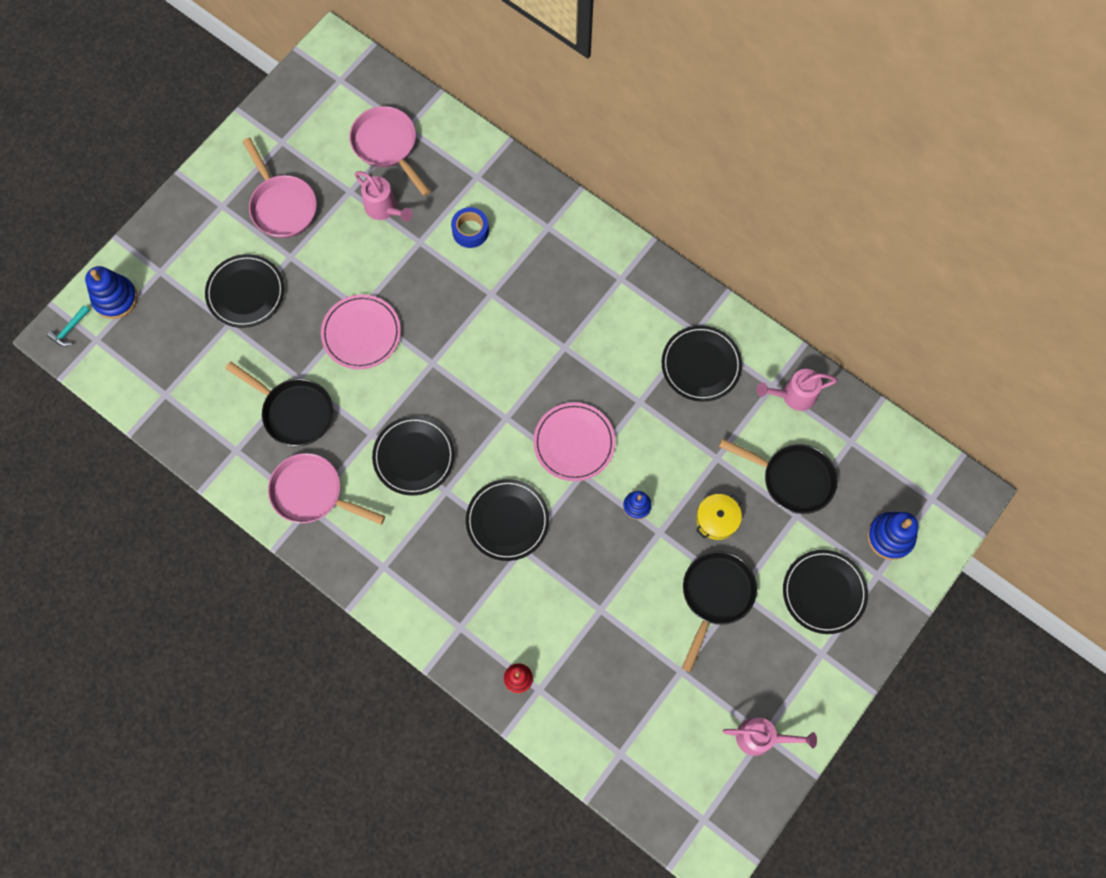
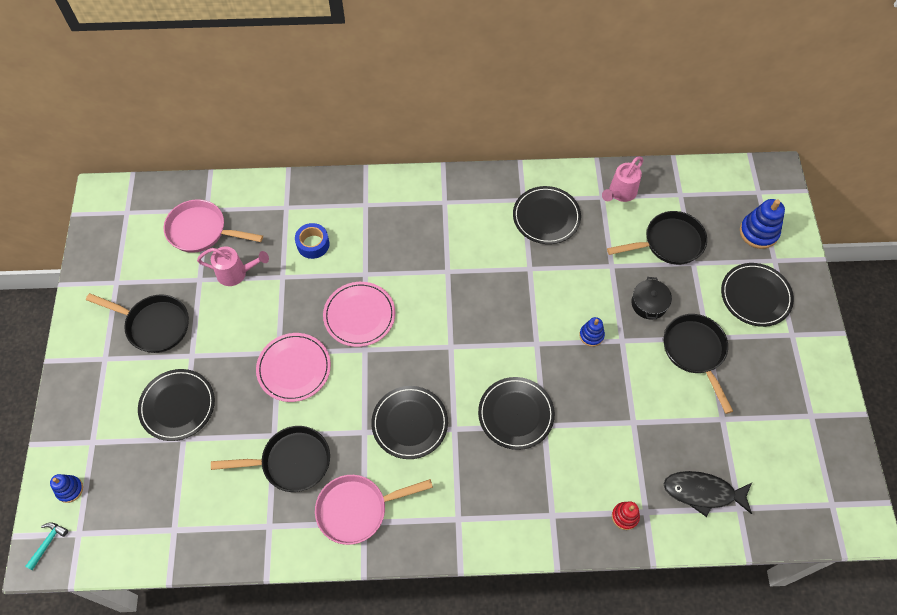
camera: 40 degrees left, 10 degrees down
turquoise hammer [47,305,90,346] -> turquoise hammer turned 150 degrees counterclockwise [25,522,68,570]
blue stacking toy [85,266,138,319] -> blue stacking toy [50,474,83,503], size x0.60
pink pan [242,138,317,238] -> black pan [86,293,189,353]
pink plate [533,402,615,481] -> pink plate moved to [323,282,395,347]
yellow pot [696,494,742,540] -> black pot [631,277,672,319]
pink watering can [723,718,817,756] -> none
none -> black fish [664,471,752,517]

